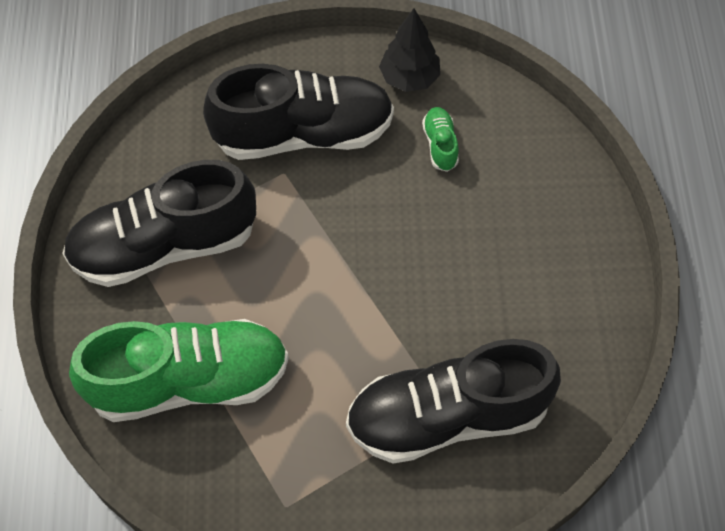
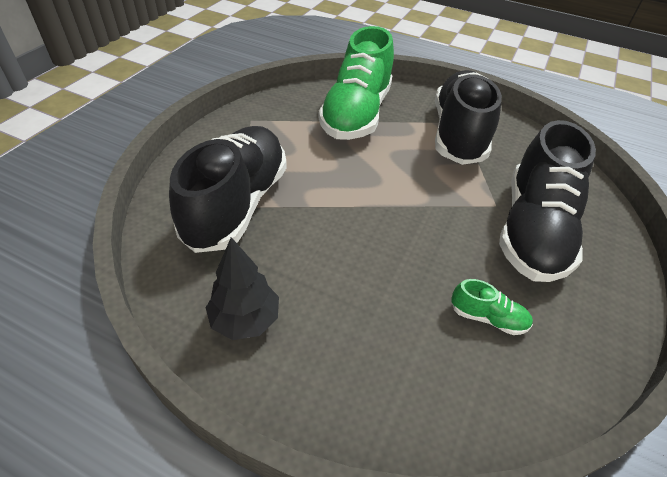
camera: 115 degrees right, 15 degrees down
black tree [379,9,440,92] -> black tree moved to [206,237,279,340]

